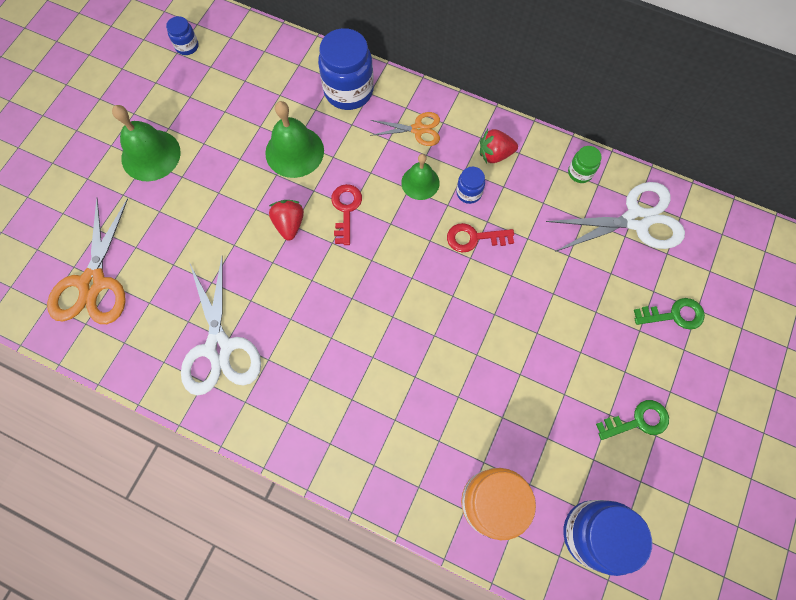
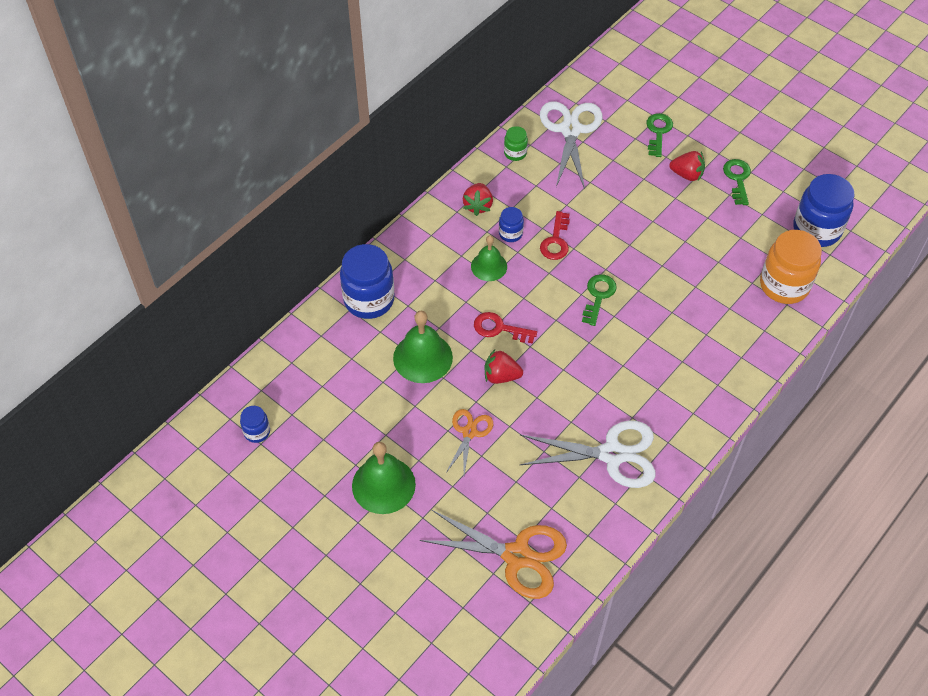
camera: 75 degrees left, 15 degrees down
orange scissors [370,112,440,146] -> orange scissors moved to [446,409,493,474]
none -> green key [582,274,617,326]
none -> red strawberry [669,151,705,181]

